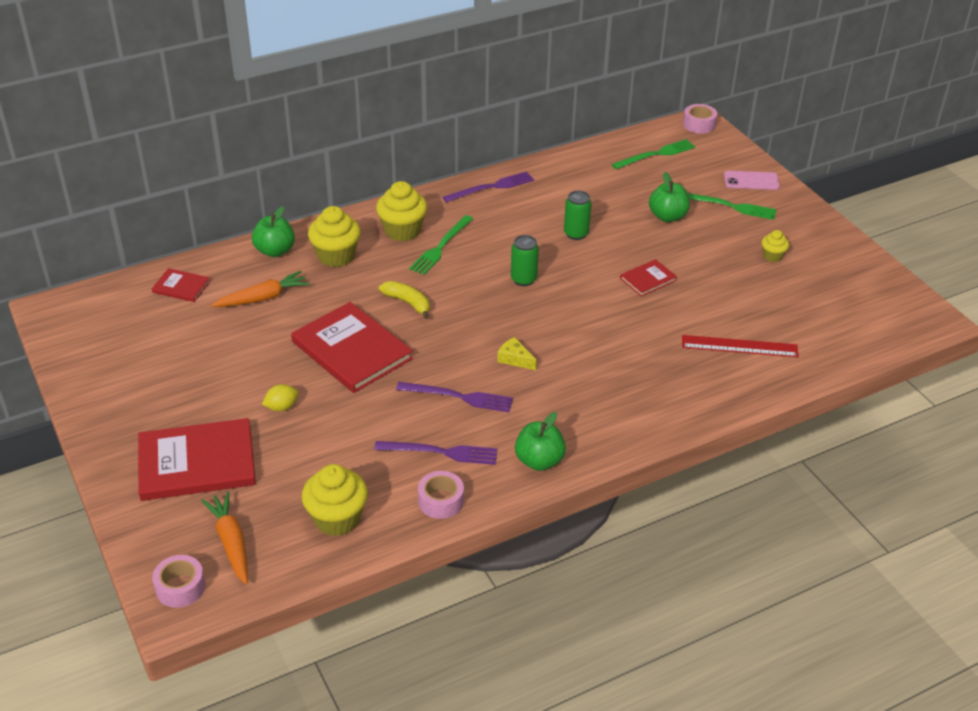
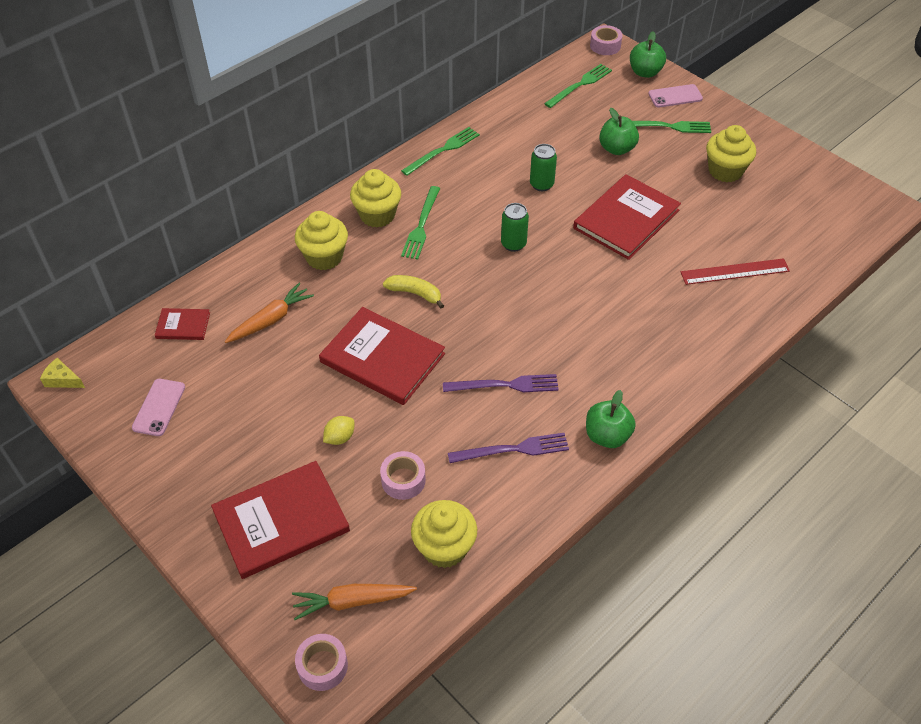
camera: 15 degrees left, 10 degrees up
orange carrot [201,491,248,584] -> orange carrot turned 60 degrees counterclockwise [292,584,417,620]
green apple [252,206,295,257] -> green apple moved to [630,31,666,78]
pink tape [418,471,464,519] -> pink tape moved to [380,451,426,500]
purple fork [442,171,534,203] -> green fork [401,127,480,176]
yellow cheese [497,337,537,370] -> yellow cheese moved to [40,358,85,388]
red book [620,259,677,297] -> red book [573,174,681,260], size x2.05
yellow cupcake [761,230,789,262] -> yellow cupcake [706,125,756,182], size x1.89
none -> pink phone [132,379,185,436]

